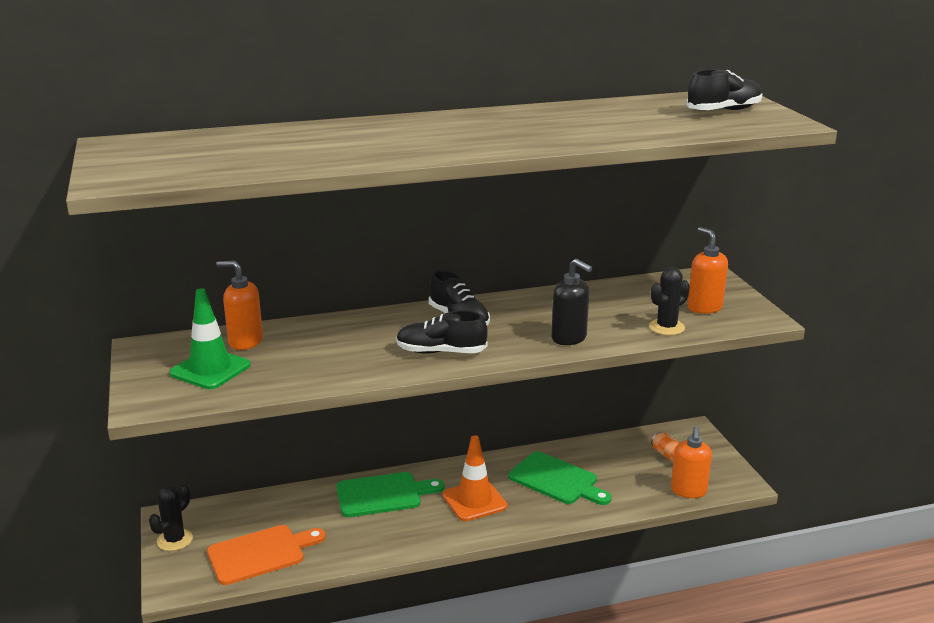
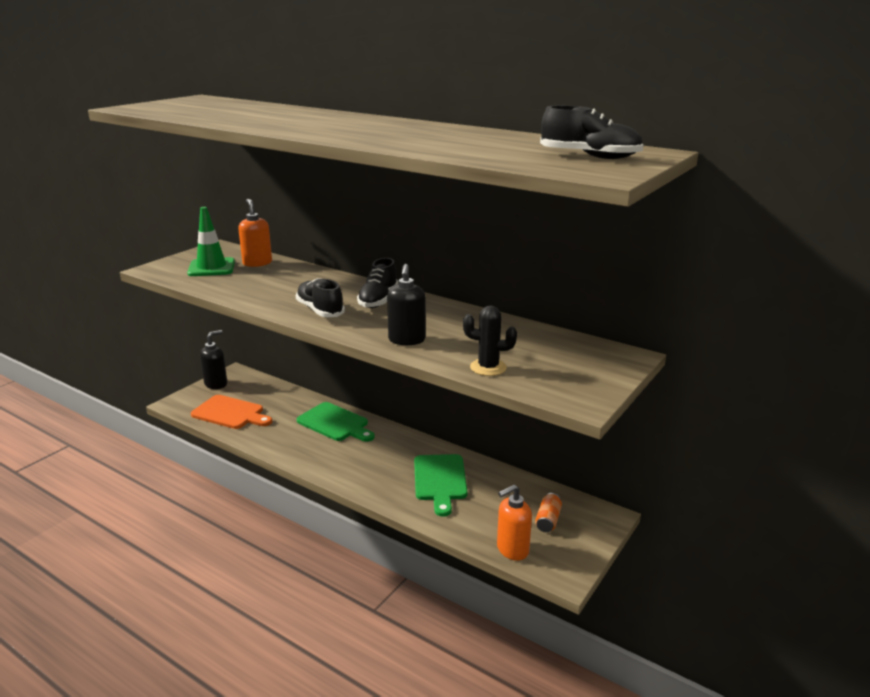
camera: 50 degrees right, 0 degrees up
black cactus [149,485,193,551] -> black soap dispenser [200,330,227,389]
orange traffic cone [443,435,507,521] -> none
orange soap dispenser [688,227,728,314] -> none

